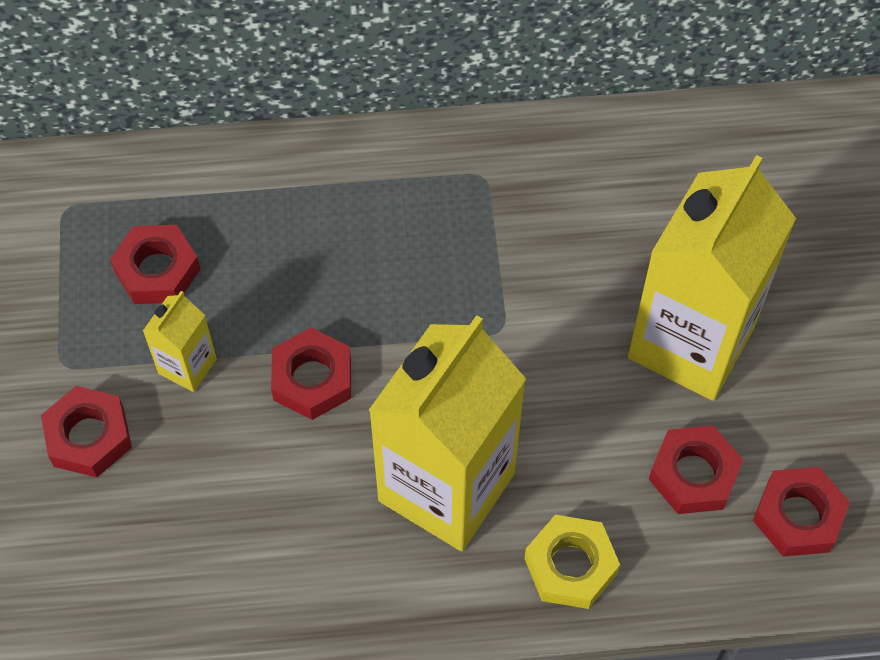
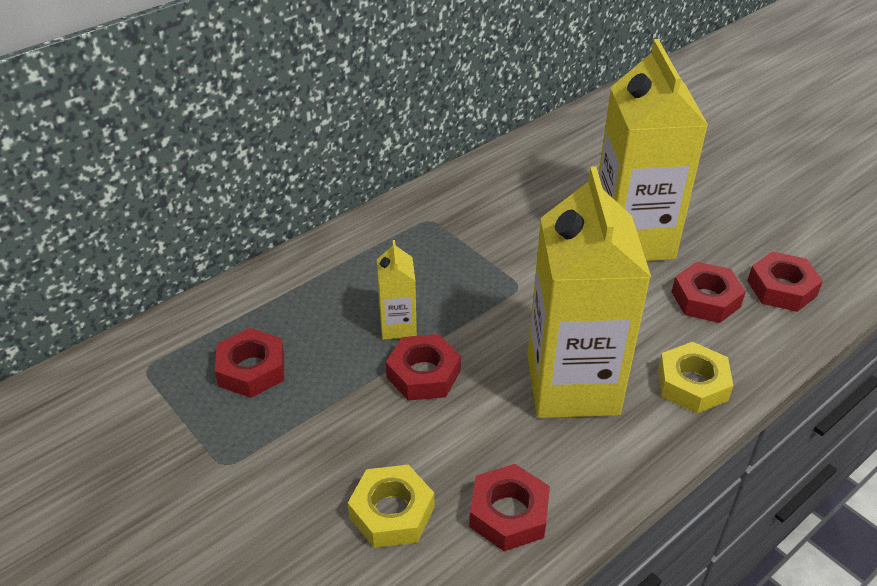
camera: 35 degrees left, 20 degrees down
red nut [41,386,132,477] -> red nut moved to [469,464,550,551]
yellow carton [143,291,217,392] -> yellow carton moved to [377,240,417,340]
none -> yellow nut [348,465,434,548]

